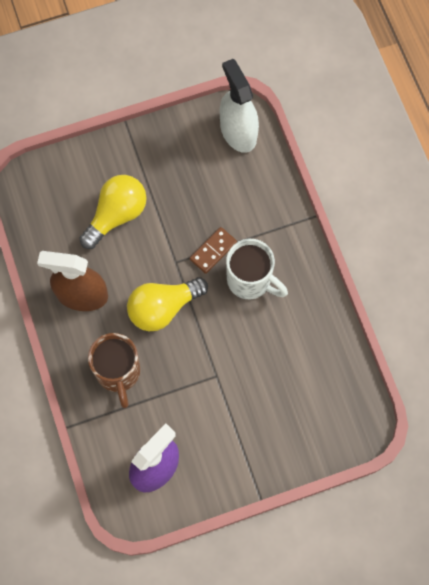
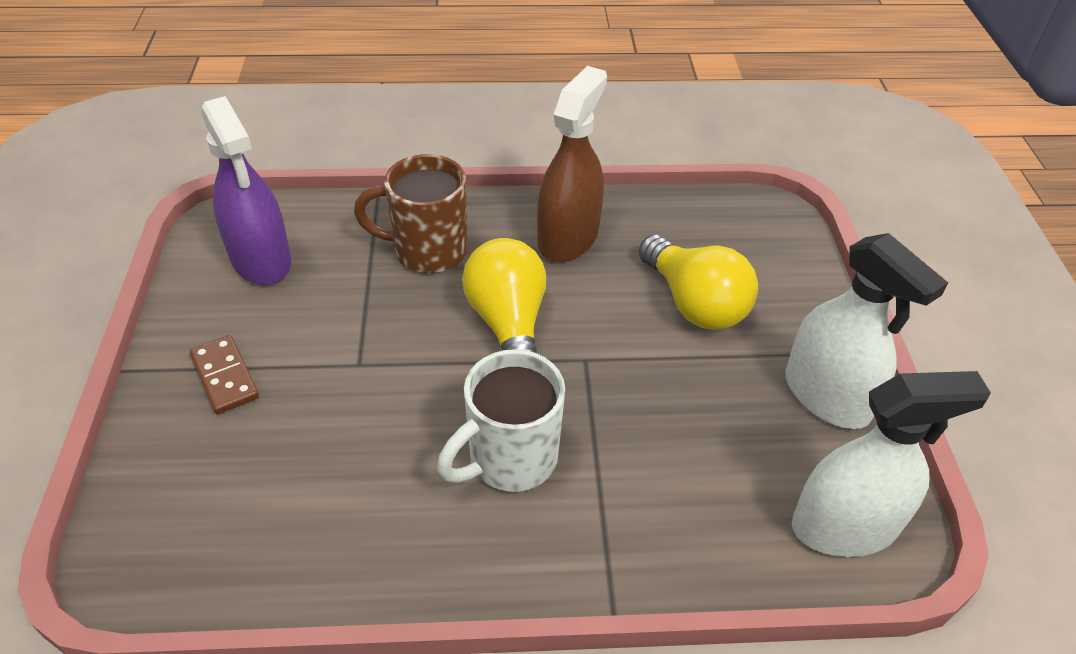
camera: 105 degrees right, 25 degrees down
brown domino [190,227,237,274] -> brown domino moved to [190,335,259,414]
none -> white spray bottle [785,233,948,429]

